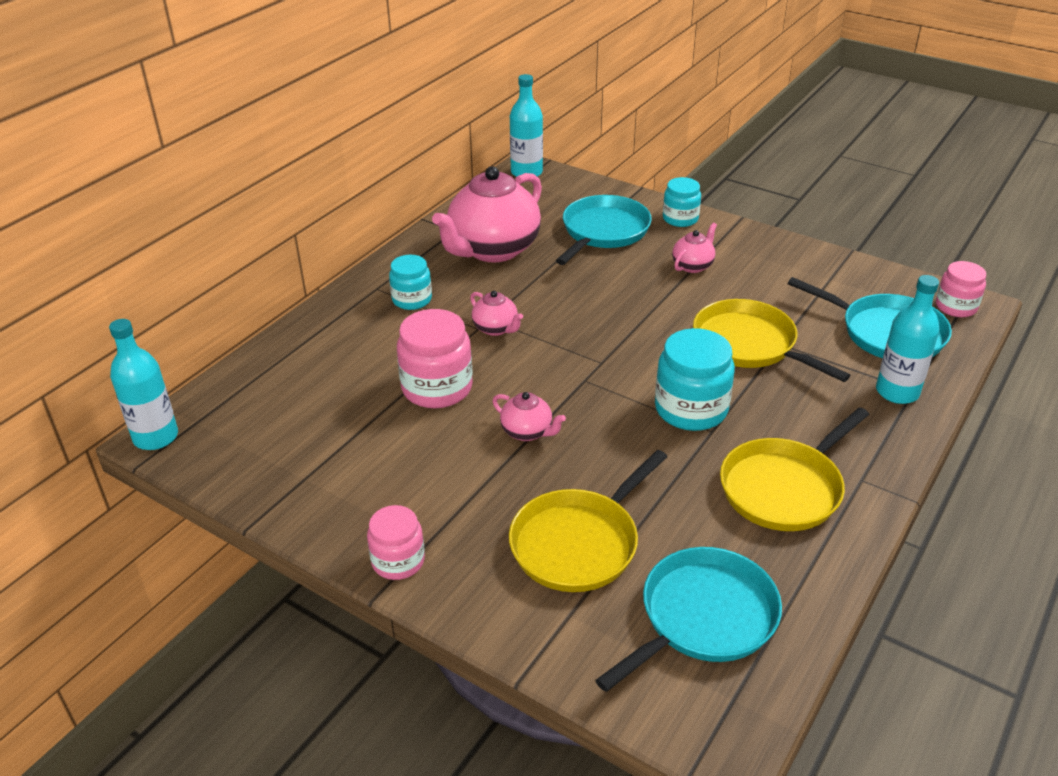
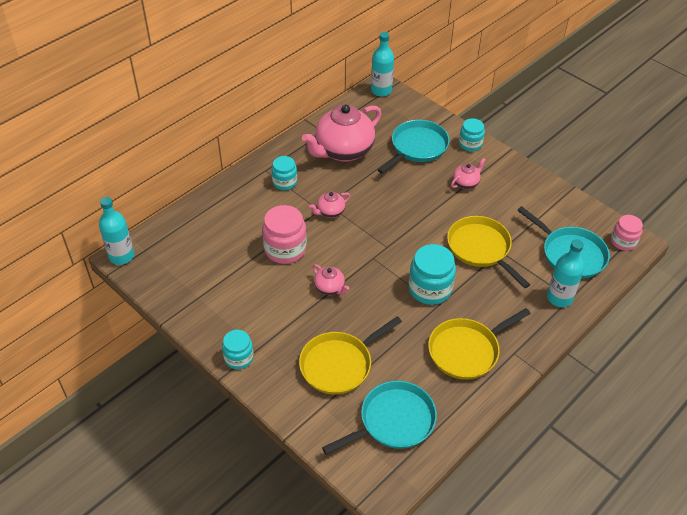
camera: 10 degrees right, 10 degrees up
pink jar [367,505,425,580] -> turquoise jar [222,330,254,369]
pink teapot [470,291,523,336] -> pink teapot turned 90 degrees clockwise [309,191,350,218]

